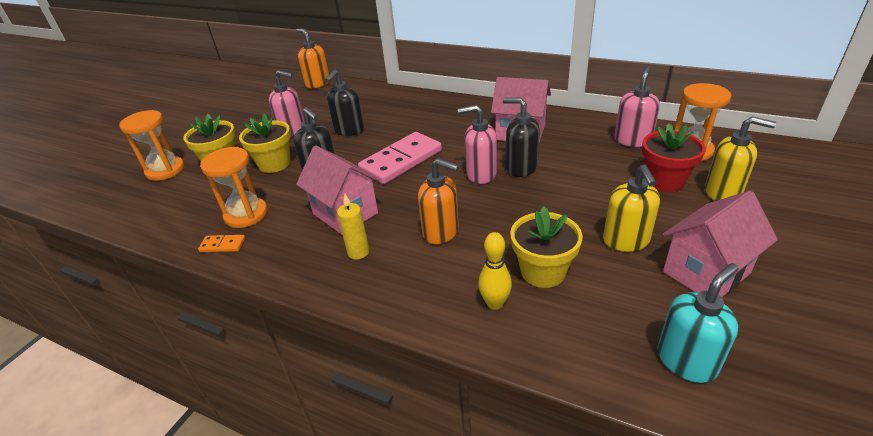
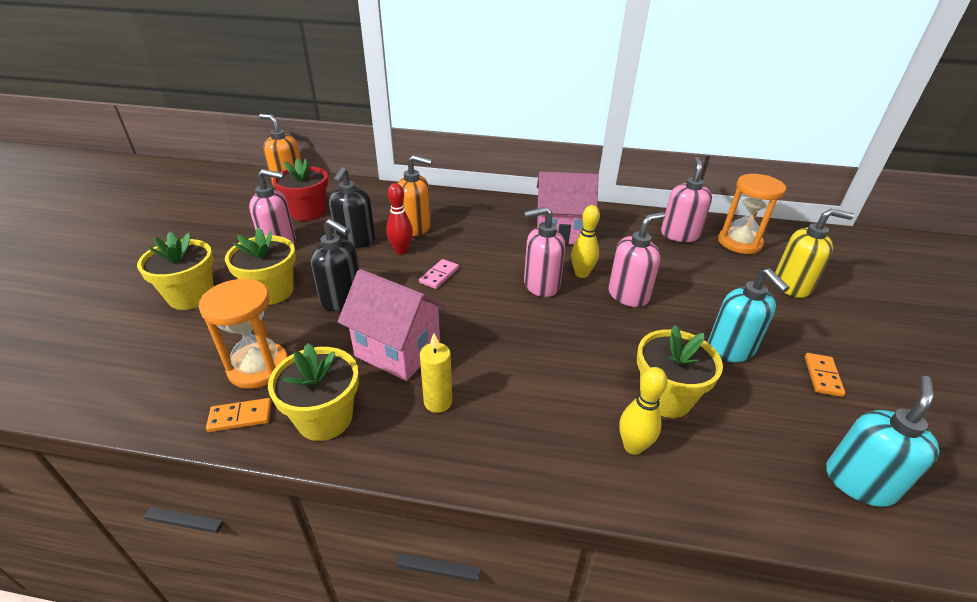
camera: 20 degrees left, 0 degrees up
orange hourglass [119,110,185,181] -> none
pink domino [358,132,442,184] -> pink domino [419,259,459,289], size x0.44
orange soap dispenser [418,158,459,245] -> orange soap dispenser moved to [398,155,432,236]
black soap dispenser [503,98,540,177] -> yellow bowling pin [571,205,600,278]
yellow soap dispenser [603,164,660,252] -> turquoise soap dispenser [708,268,790,362]
red flower pot [642,123,706,192] -> red flower pot moved to [273,158,328,221]
pink house [663,191,778,297] -> orange domino [805,353,846,397]
none -> yellow flower pot [268,343,359,441]
none -> red bowling pin [386,183,413,254]
none -> pink soap dispenser [608,212,666,307]

